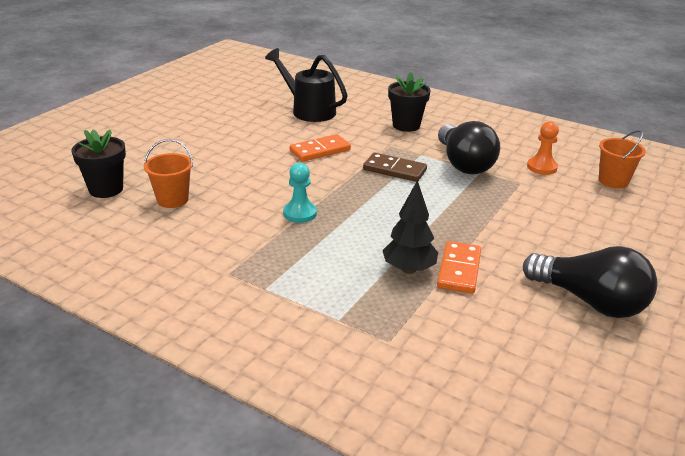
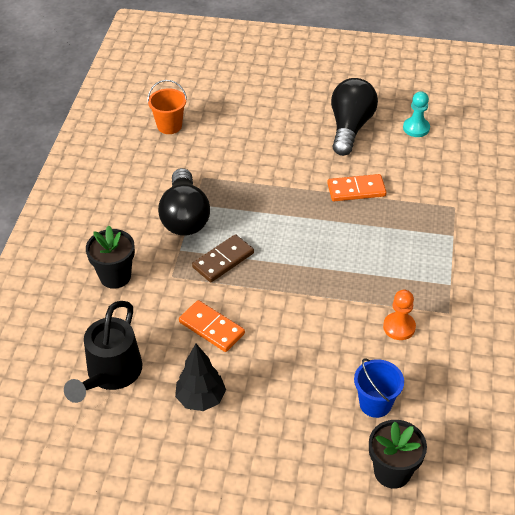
camera: 110 degrees left, 15 degrees up
orange bucket [144,139,193,208] -> blue bucket [354,358,404,418]
turquoise pawn [283,163,317,223] -> turquoise pawn moved to [403,91,430,137]
brown domino [363,153,427,182] -> brown domino turned 45 degrees clockwise [192,234,254,282]
black tree [382,180,438,274] -> black tree moved to [175,344,226,411]
black light bulb [438,121,500,174] -> black light bulb turned 120 degrees clockwise [158,168,210,236]
orange pawn [527,121,559,175] -> orange pawn moved to [383,290,416,340]

